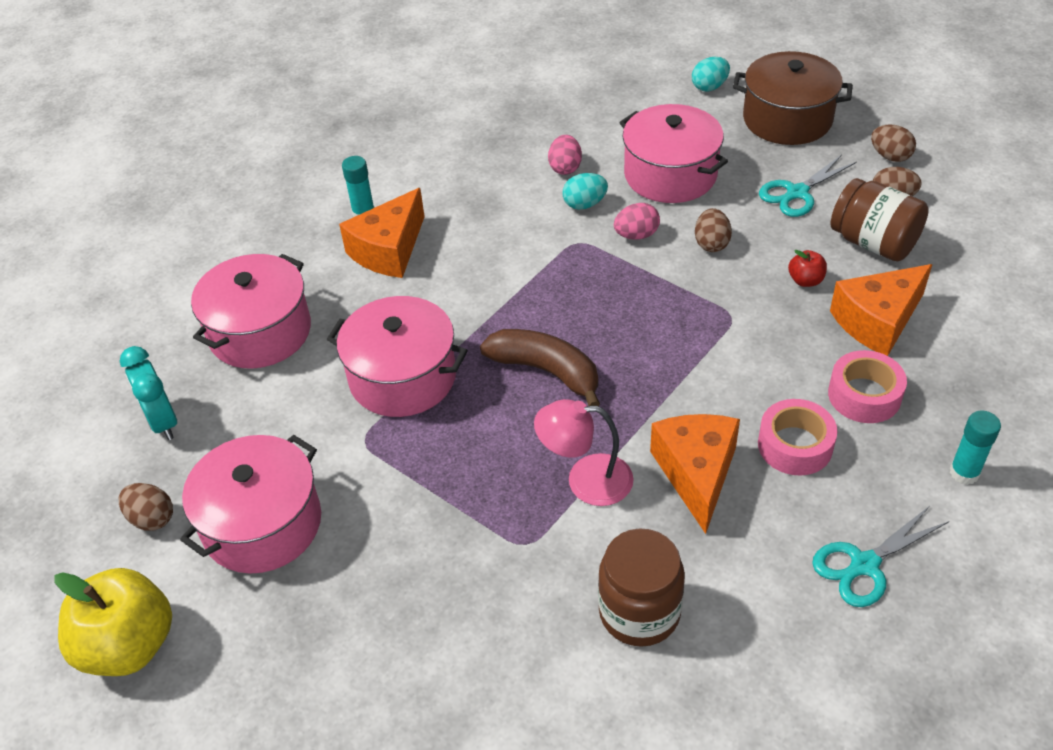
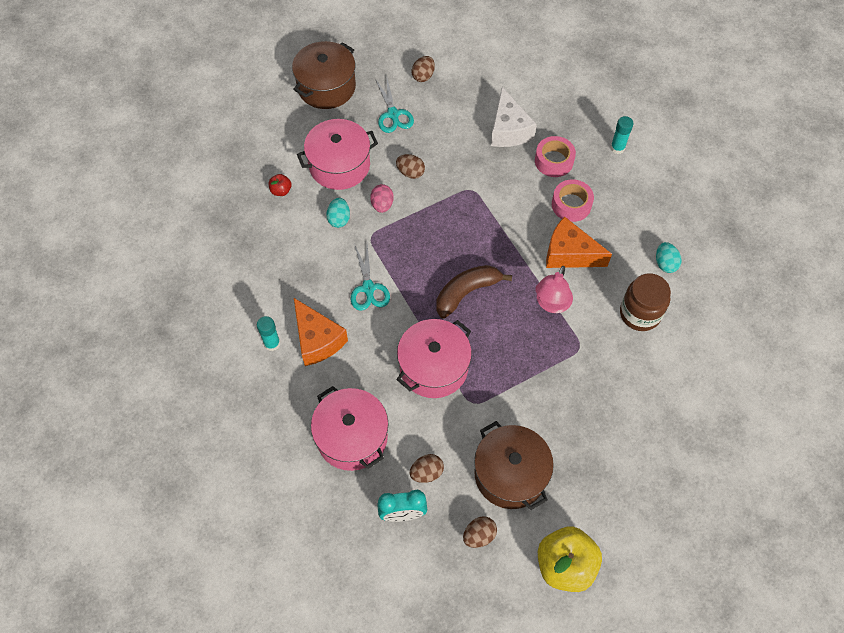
camera: 70 degrees left, 15 degrees up
pink pot [180,435,321,574] -> brown pot [474,421,554,510]
pink egg [548,135,582,175] -> none
turquoise egg [692,57,730,91] -> turquoise egg moved to [656,242,682,273]
red apple [788,250,827,287] -> red apple moved to [269,174,292,196]
turquoise scissors [812,506,949,607] -> turquoise scissors moved to [351,245,390,311]
orange cheese [830,264,933,356] -> white cheese [491,87,537,147]
brown jar [831,178,929,261] -> none
brown egg [871,124,916,162] -> brown egg moved to [410,454,444,483]

